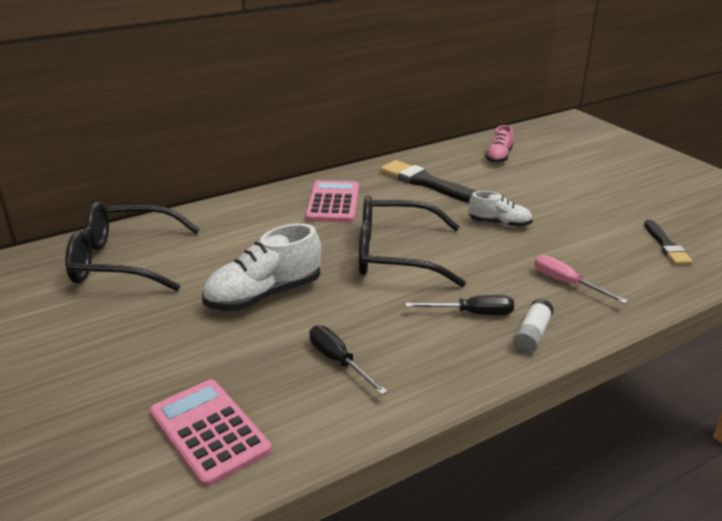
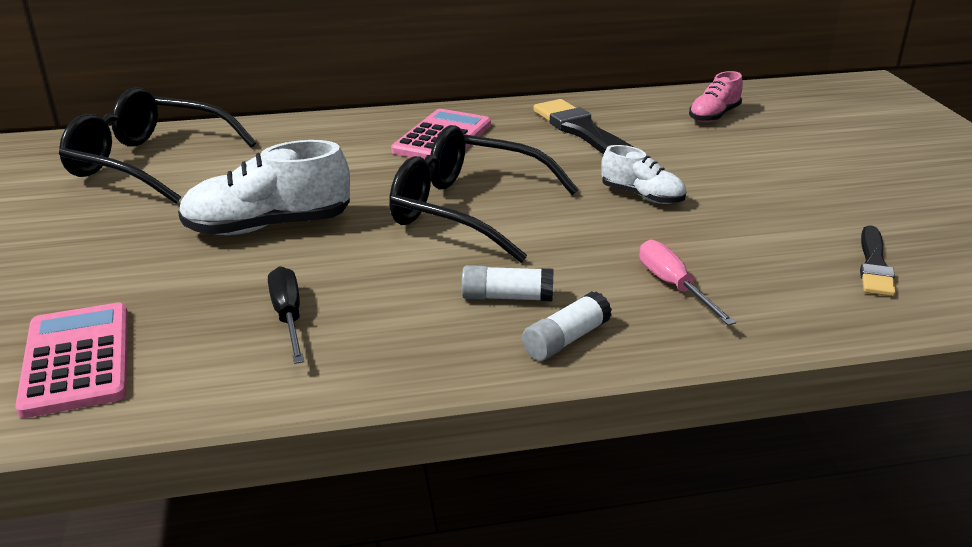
camera: 20 degrees right, 0 degrees up
black screwdriver [405,295,514,315] -> white glue stick [461,265,553,301]

